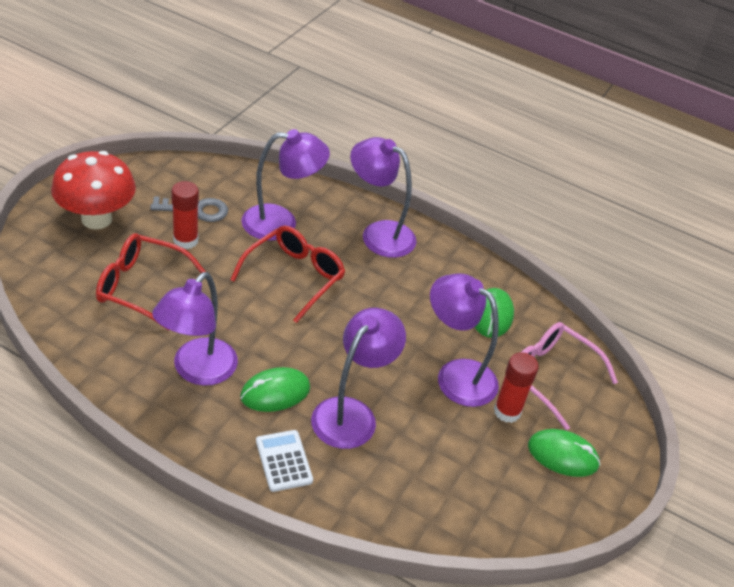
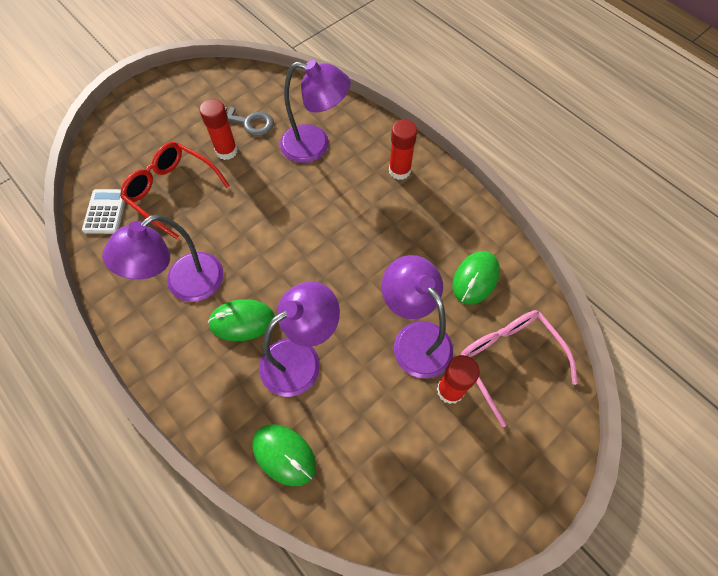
camera: 25 degrees right, 20 degrees up
red mushroom [51,151,136,229] -> none
red glasses [230,226,345,323] -> none
white calculator [256,430,313,492] -> white calculator moved to [82,189,125,234]
purple lamp [350,137,416,258] -> red glue stick [389,119,417,180]
green mouse [528,429,600,477] -> green mouse moved to [252,424,316,486]

